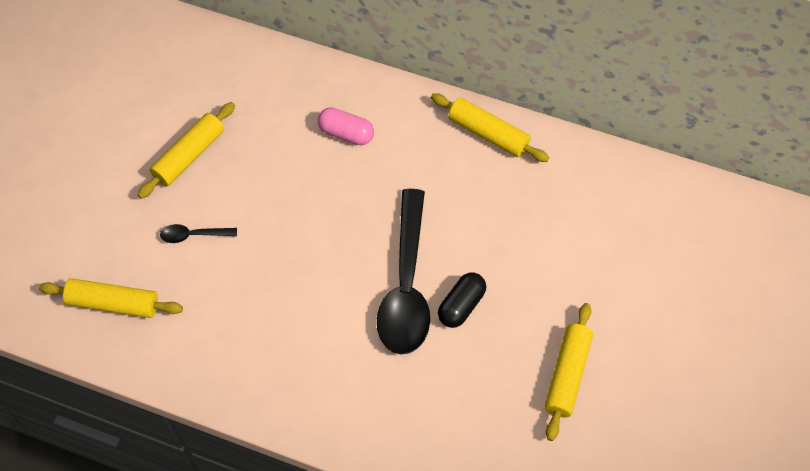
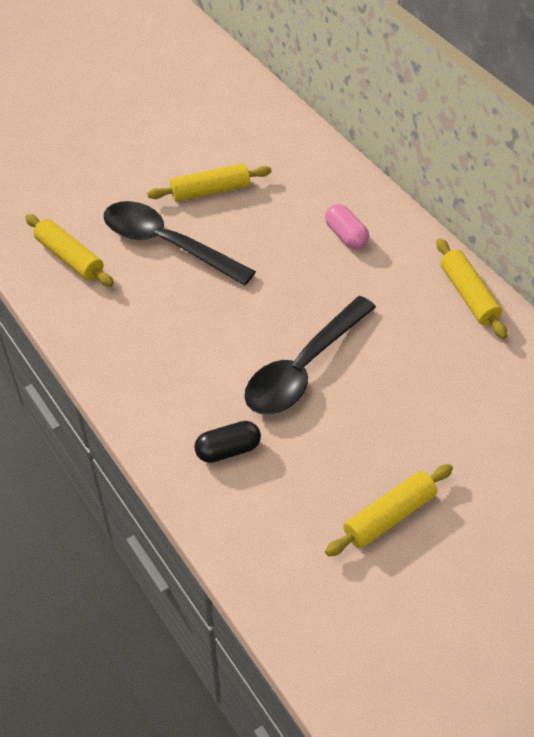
camera: 35 degrees right, 10 degrees down
black spoon [160,224,237,243] -> black spoon [104,201,256,285], size x2.40
black capsule [438,272,486,328] -> black capsule moved to [194,421,261,463]

